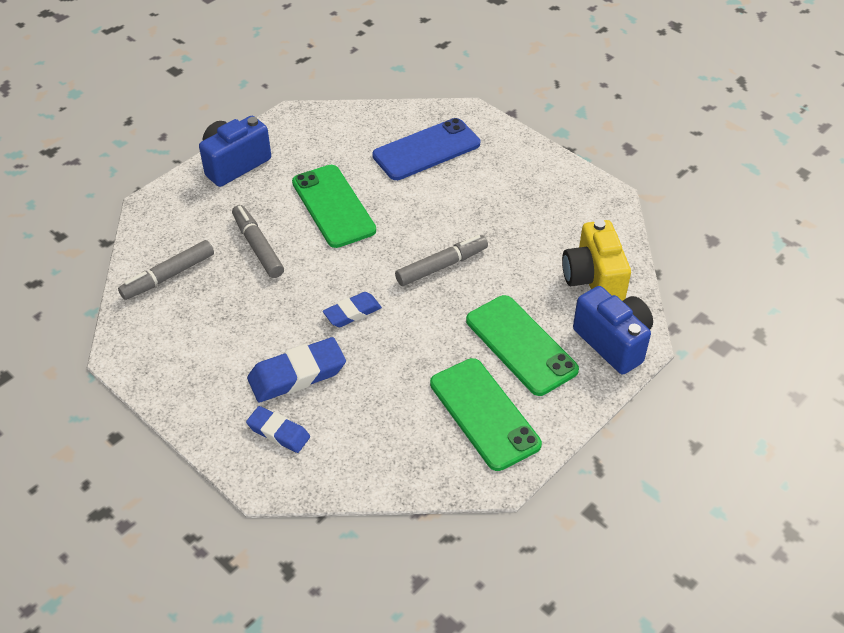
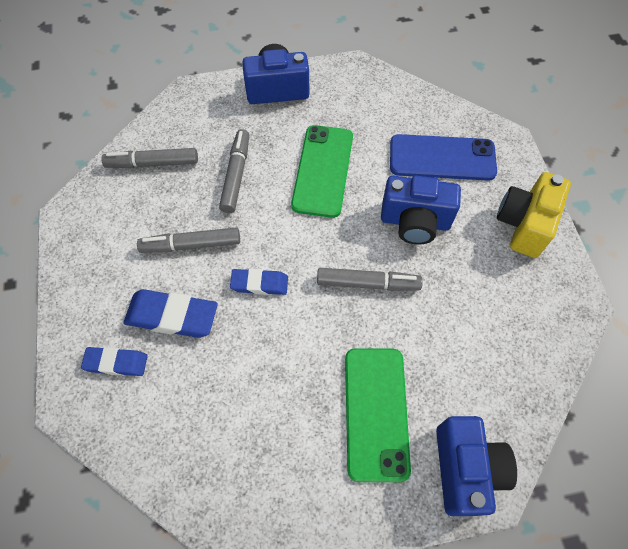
camera: 35 degrees right, 15 degrees up
blue eraser [246,406,310,453] -> blue eraser turned 60 degrees counterclockwise [81,347,148,376]
green phone [430,358,542,471] -> none
yellow camera [562,219,631,301] -> yellow camera moved to [497,172,571,258]
none -> grey marker [137,227,240,253]
none -> blue camera [381,176,461,245]

